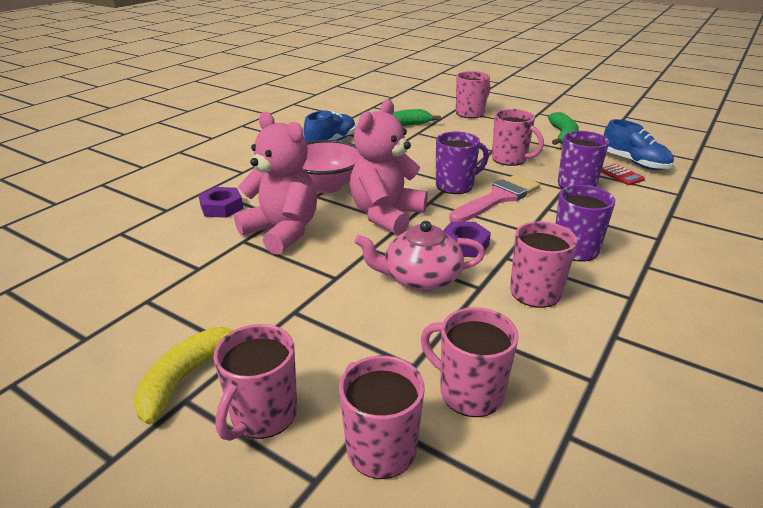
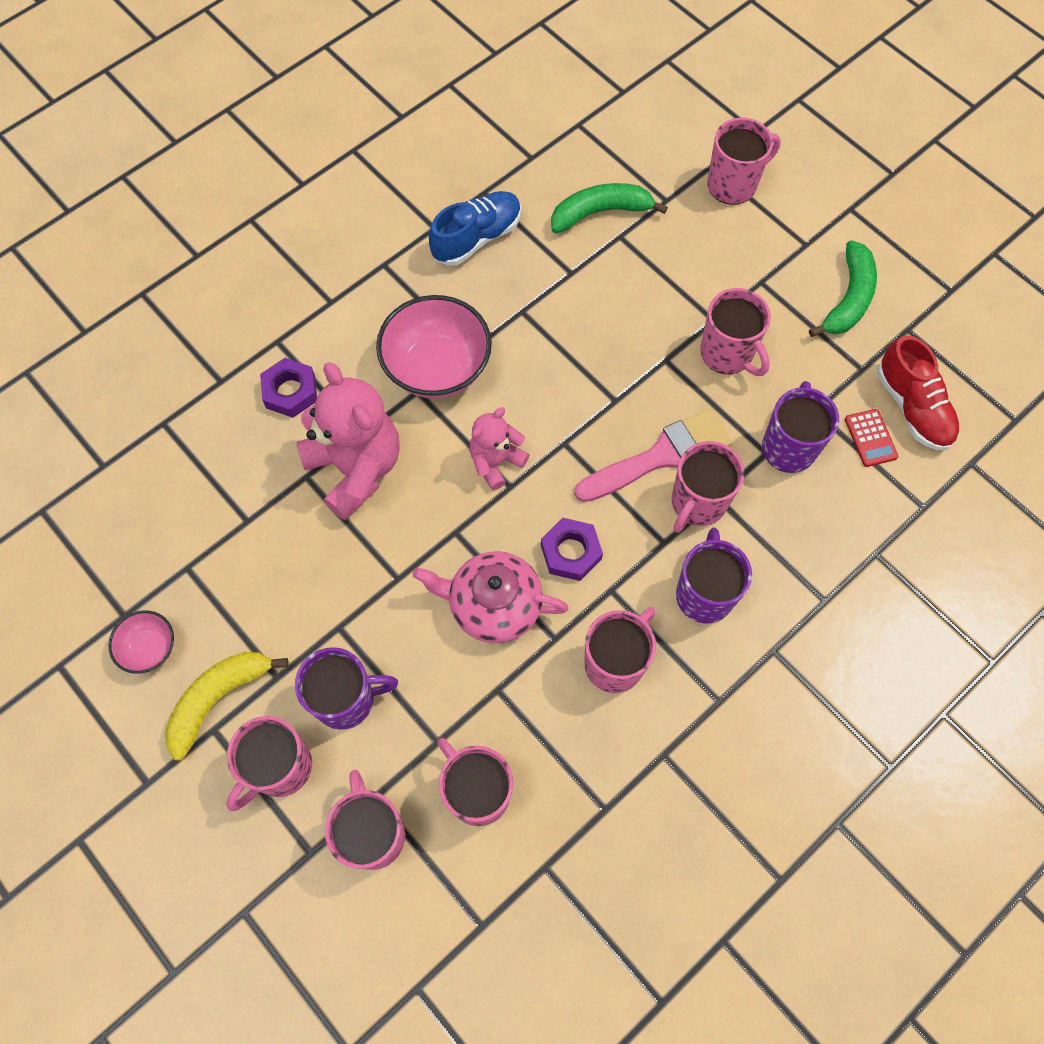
camera: 15 degrees right, 35 degrees up
pink teddy bear [350,100,428,235] -> pink teddy bear [469,407,530,490], size x0.55
purple mug [436,132,489,194] -> purple mug moved to [295,647,398,730]
blue shoe [604,119,674,170] -> red shoe [877,335,960,450]
none -> pink bowl [108,611,174,674]
none -> pink mug [672,441,745,533]

